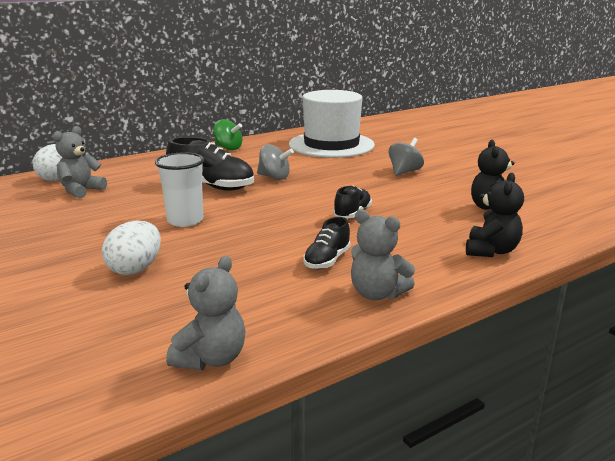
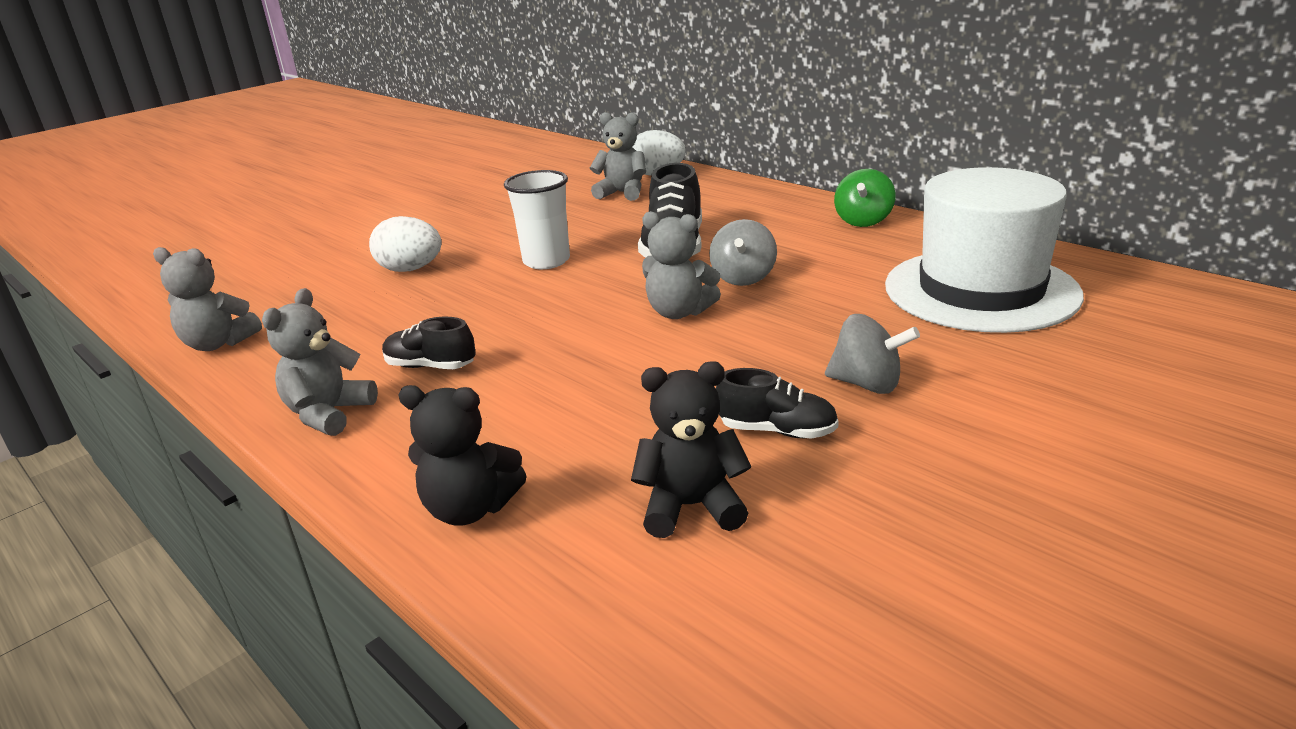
camera: 80 degrees right, 5 degrees up
black shoe [333,186,372,218] -> black shoe moved to [716,368,839,438]
none -> grey teddy bear [642,211,721,319]

